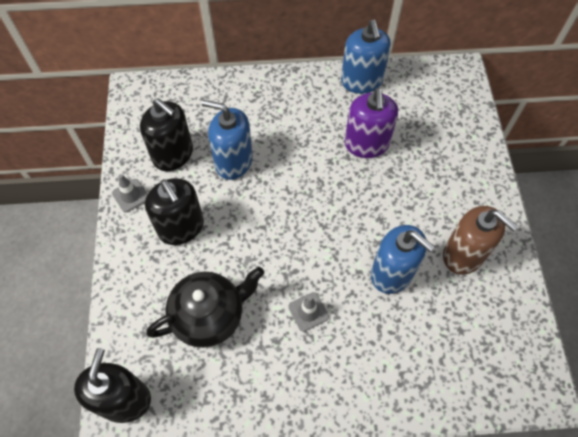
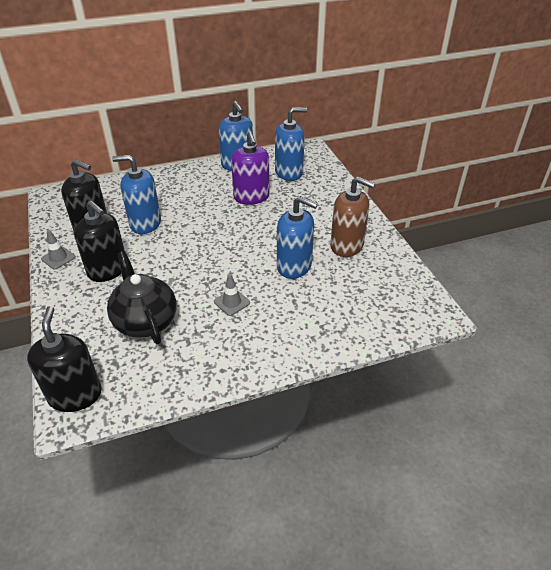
camera: 15 degrees left, 20 degrees down
black teapot [146,267,264,348] -> black teapot turned 75 degrees counterclockwise [107,251,177,344]
none -> blue soap dispenser [275,107,307,181]

